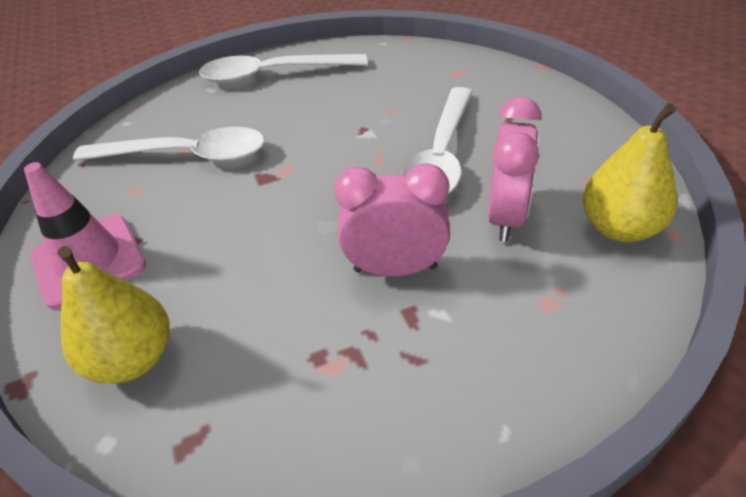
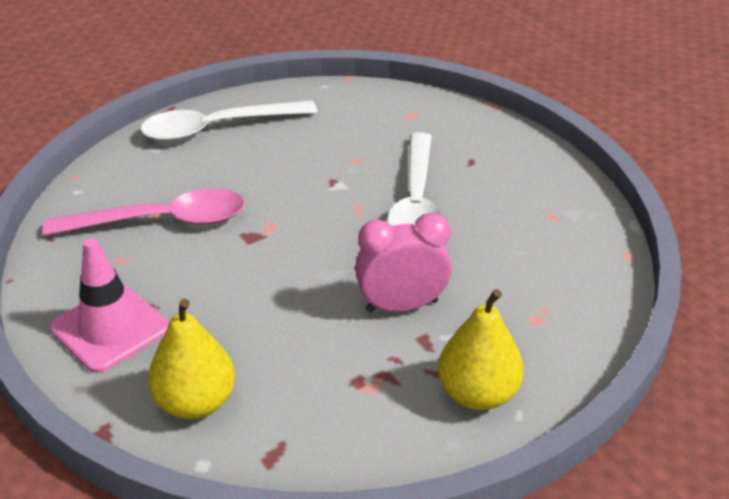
camera: 15 degrees left, 5 degrees down
white spoon [73,127,265,162] -> pink spoon [42,188,245,236]
pink clock [488,97,542,242] -> none
yellow pear [583,103,677,242] -> yellow pear moved to [438,289,524,410]

